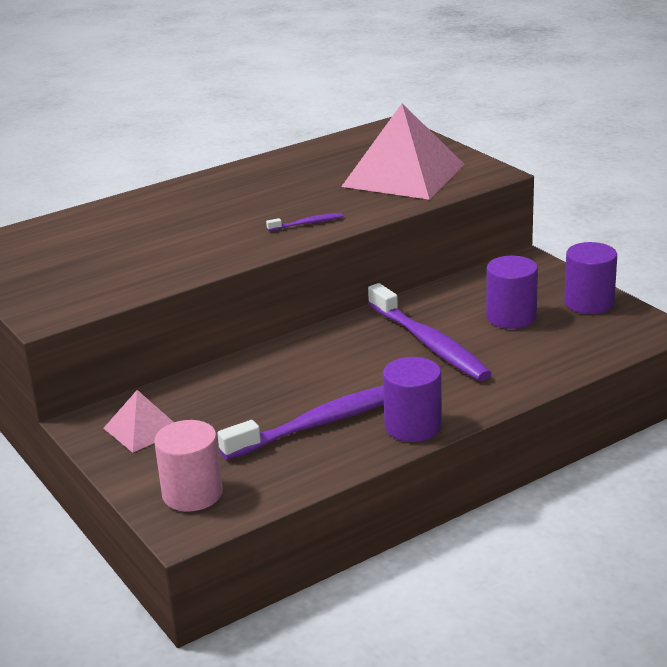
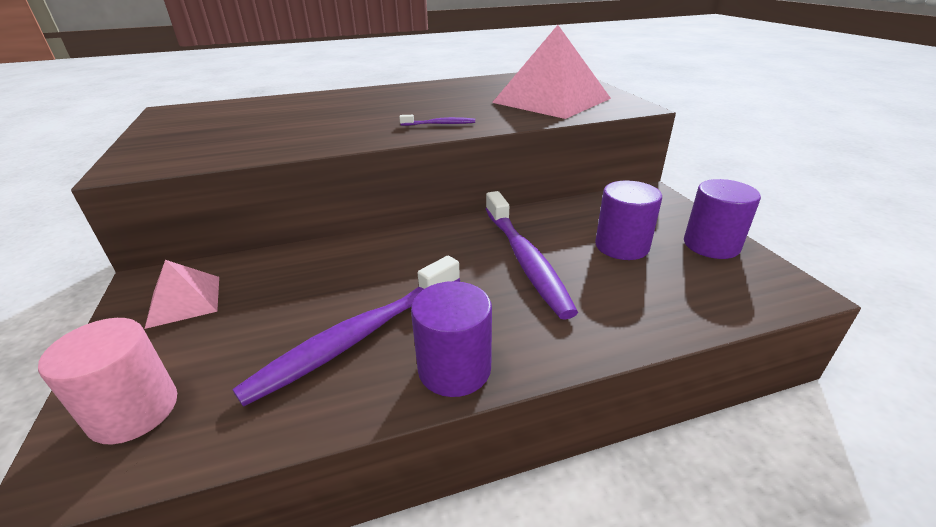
camera: 15 degrees right, 5 degrees up
purple toothbrush [217,386,384,460] -> purple toothbrush turned 150 degrees clockwise [232,256,460,407]

